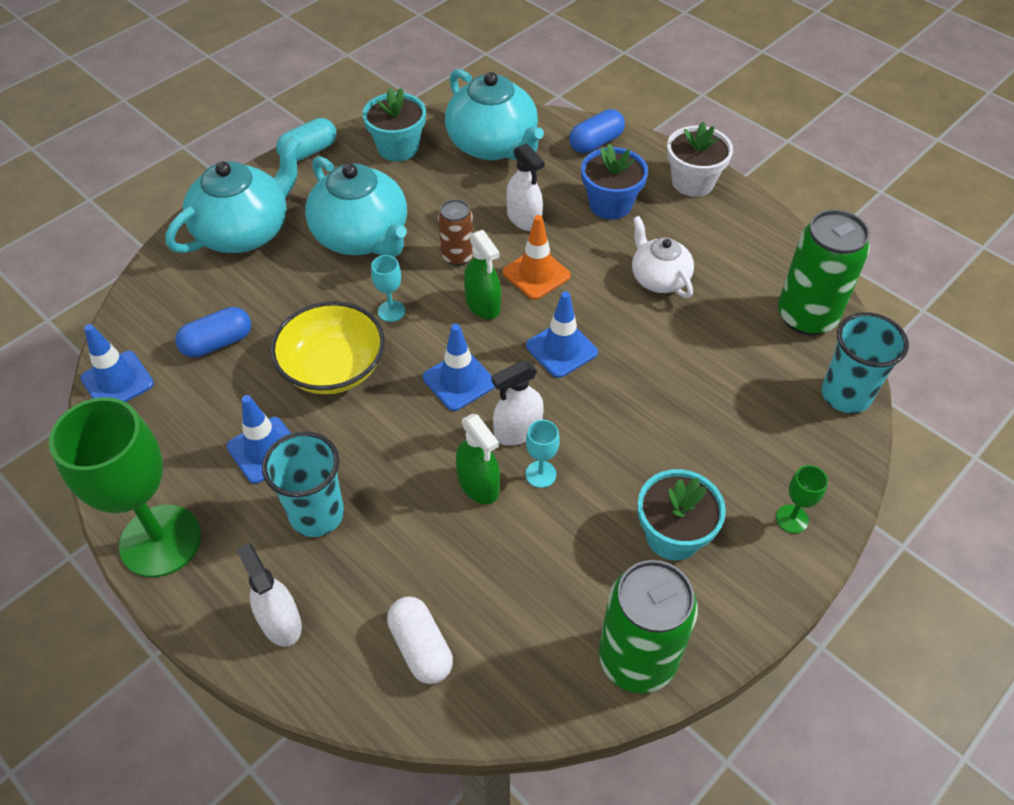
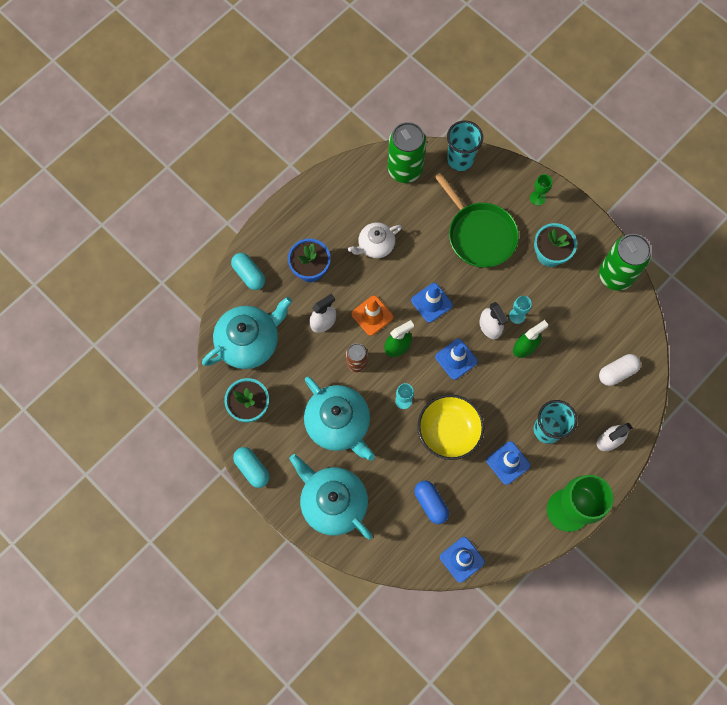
camera: 90 degrees left, 20 degrees up
turquoise teapot [305,156,407,257] -> turquoise teapot turned 90 degrees clockwise [304,377,375,461]
blue capsule [569,109,625,153] -> turquoise capsule [231,253,265,290]
white flower pot [667,122,733,197] -> none
none -> green pan [435,173,519,268]

